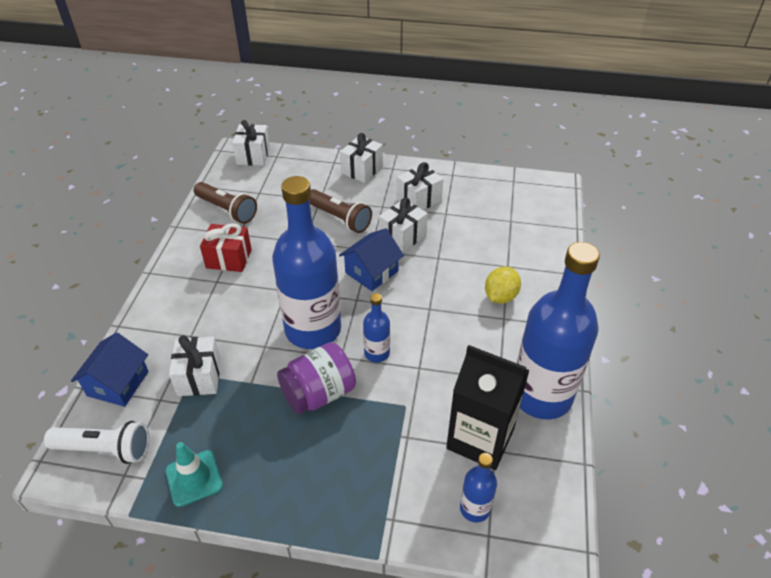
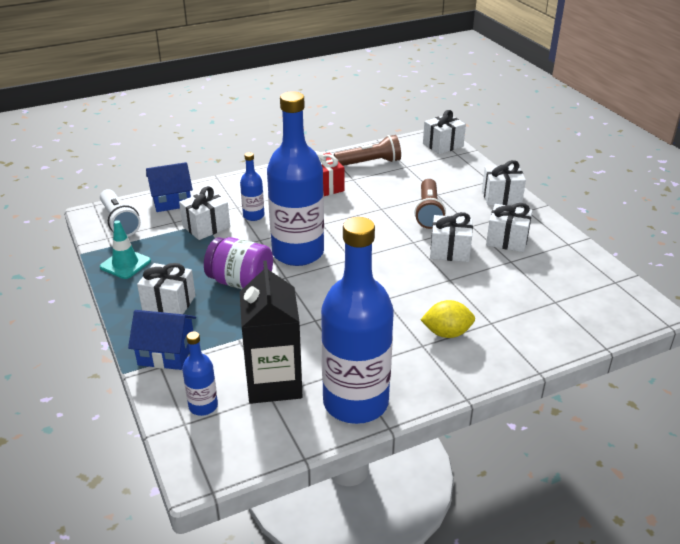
camera: 55 degrees right, 10 degrees down
brown flashlight [194,182,257,224] -> brown flashlight turned 105 degrees counterclockwise [334,135,401,166]
blue house [339,228,404,291] -> blue house moved to [128,310,196,370]
blue bottle [363,293,390,362] -> blue bottle moved to [240,152,264,221]
none -> white gift [137,263,196,314]

